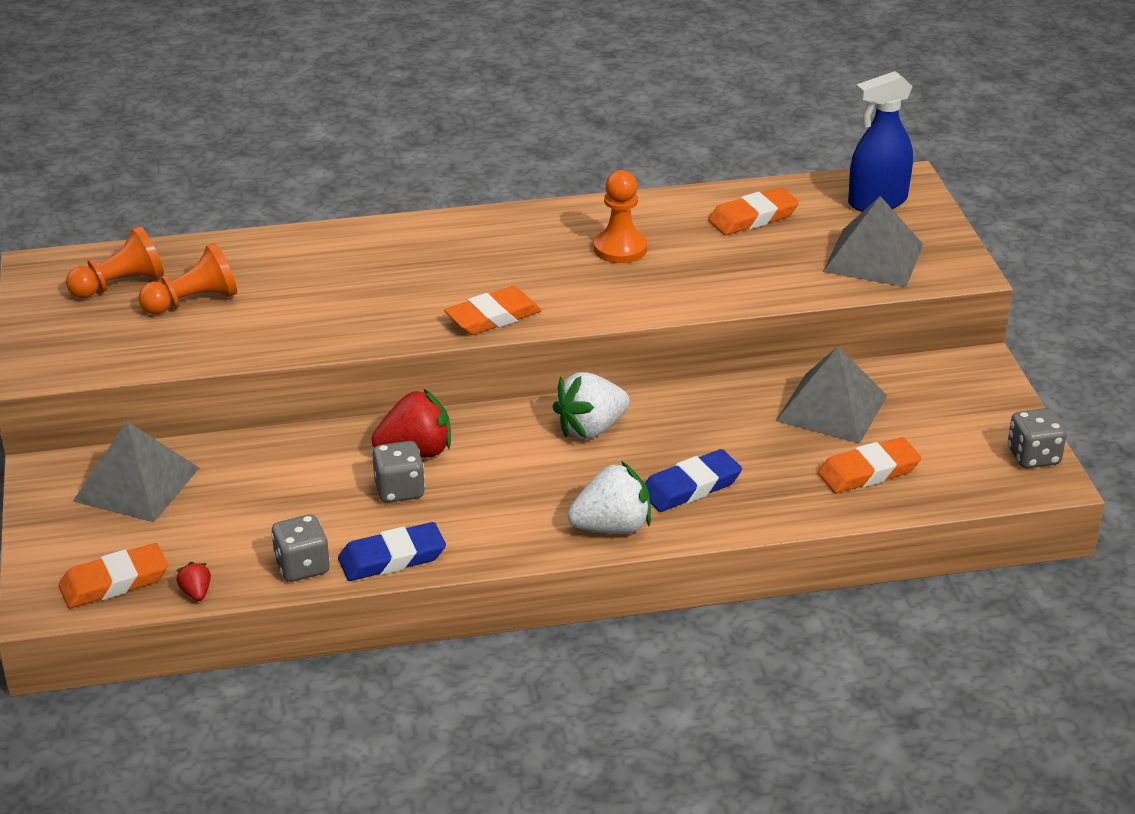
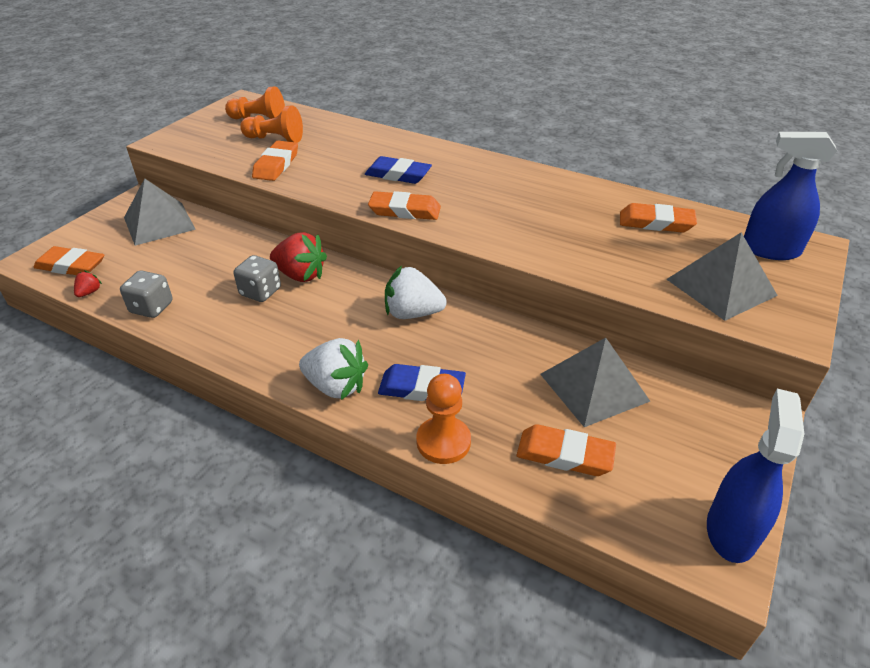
camera: 40 degrees right, 5 degrees up
blue eraser [338,522,446,581] -> blue eraser moved to [365,156,432,184]
orange pawn [594,170,647,263] -> orange pawn moved to [416,374,471,464]
grey dice [1008,408,1066,468] -> blue spray bottle [707,389,804,563]
none -> orange eraser [252,141,298,181]

